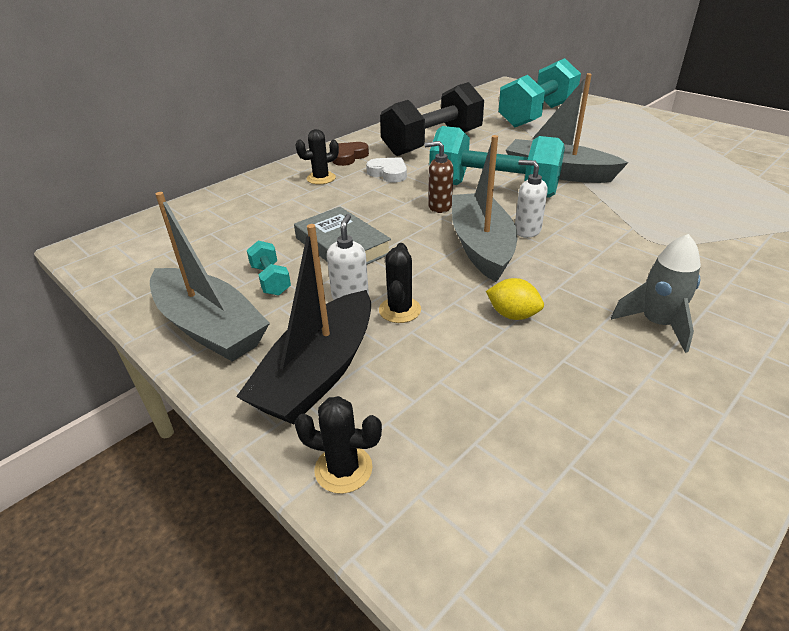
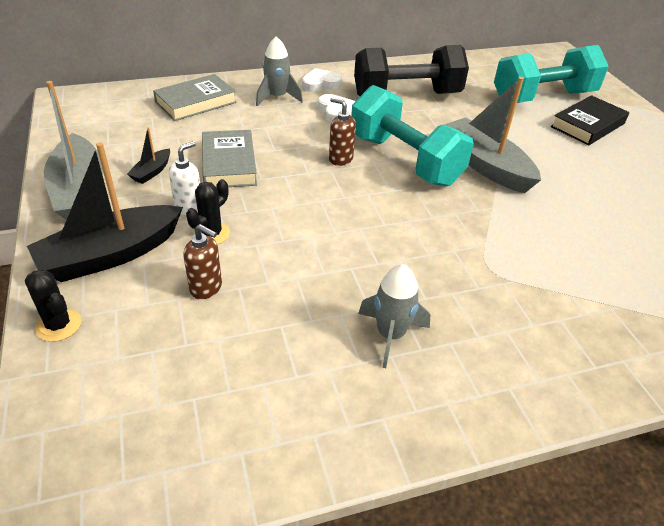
camera: 25 degrees right, 5 degrees up
turquoise dumbbell [247,240,291,296] -> black boat [127,127,170,184]
black cactus [295,129,339,184] -> grey rocket [256,36,303,106]
brown heart [332,142,369,166] -> white heart [302,68,342,92]
grey boat [452,135,517,282] -> none
yellow lemon [486,278,544,320] -> none
white soap dispenser [515,160,548,238] -> none
none -> grey book [153,74,237,121]
none -> brown soap dispenser [184,224,222,299]
none -> black book [551,95,629,146]

